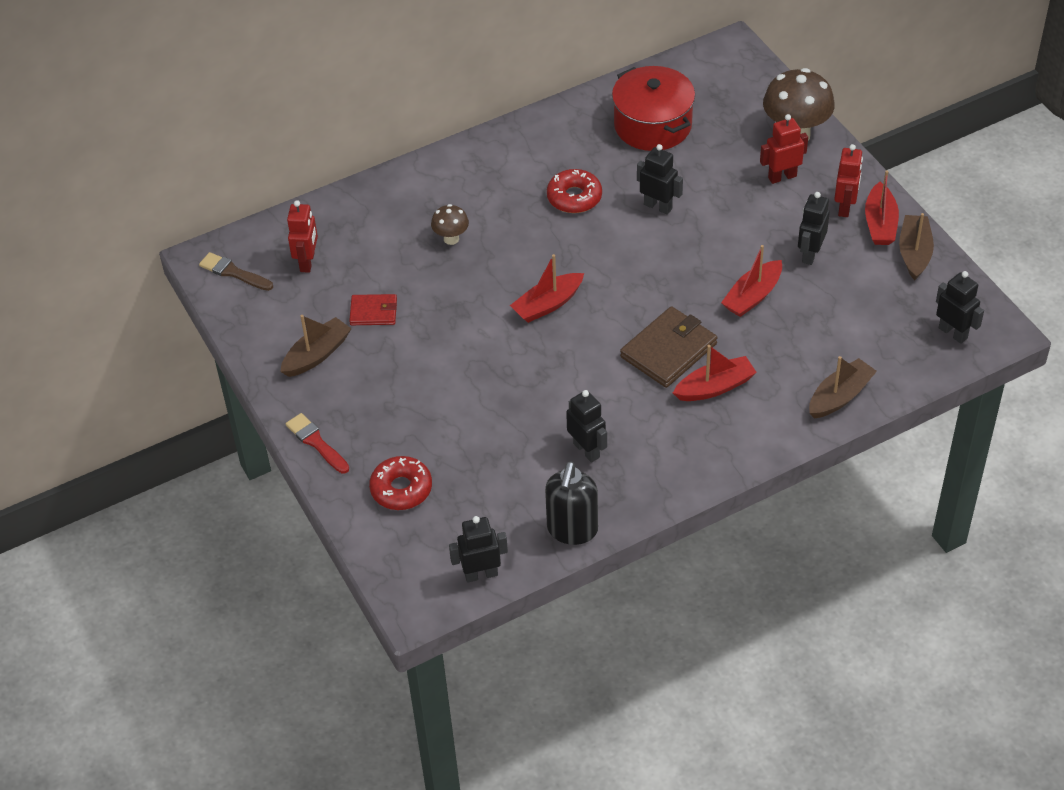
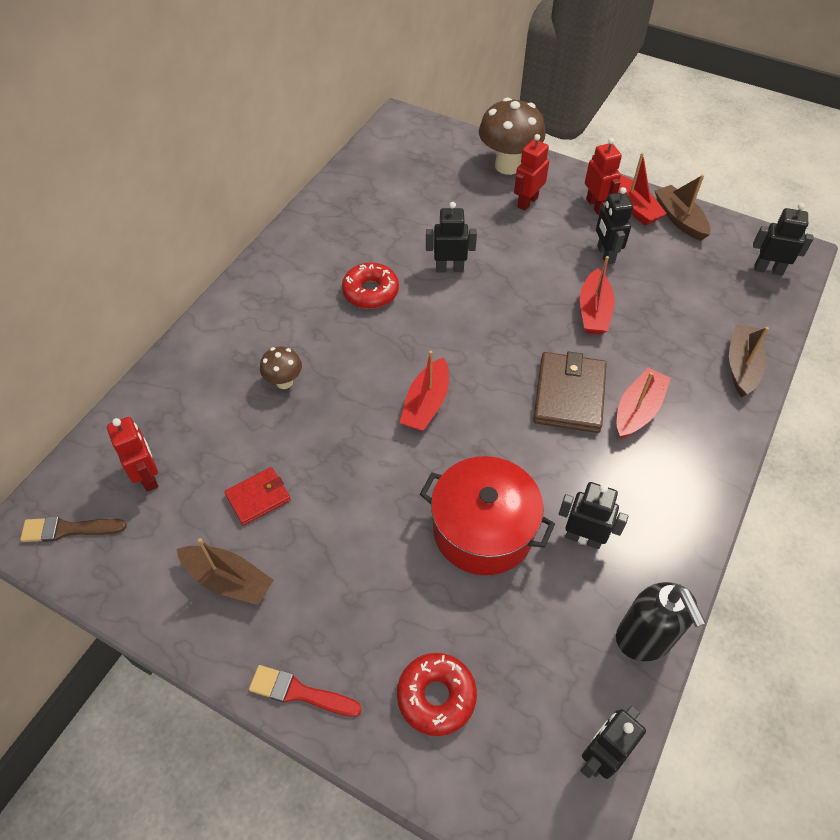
camera: 35 degrees left, 5 degrees up
brown boat [280,315,351,377] -> brown boat turned 105 degrees clockwise [176,538,273,605]
red pot [612,66,695,151] -> red pot moved to [420,456,555,575]

